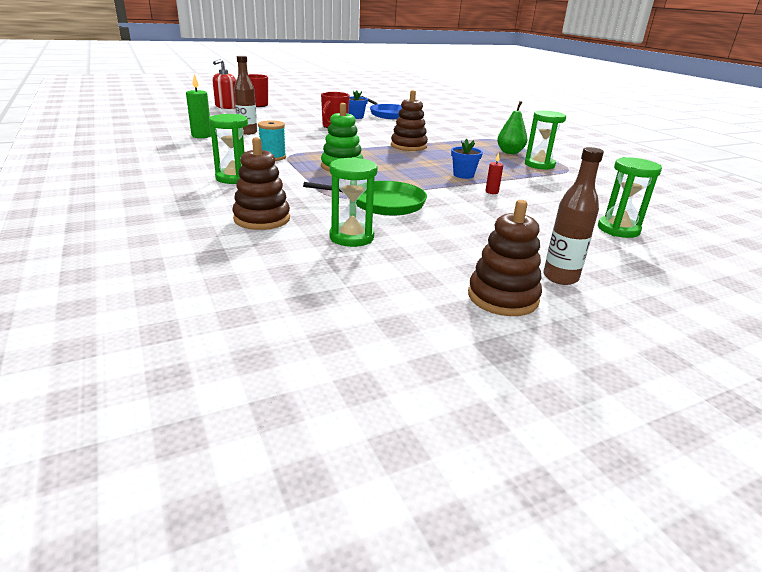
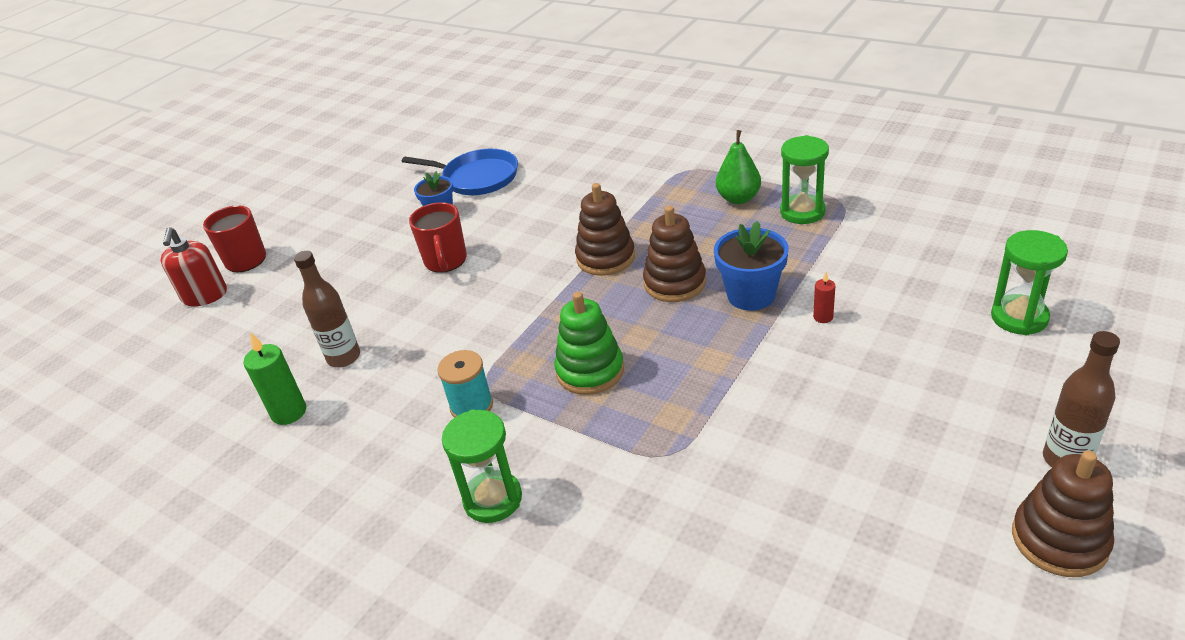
camera: 25 degrees left, 10 degrees up
brown stacking toy [232,137,290,230] -> brown stacking toy moved to [643,206,706,302]
green pan [303,181,427,216] -> none
green hourglass [329,157,378,247] -> none
blue flower pot [451,139,483,179] -> blue flower pot [714,221,789,311], size x1.53

